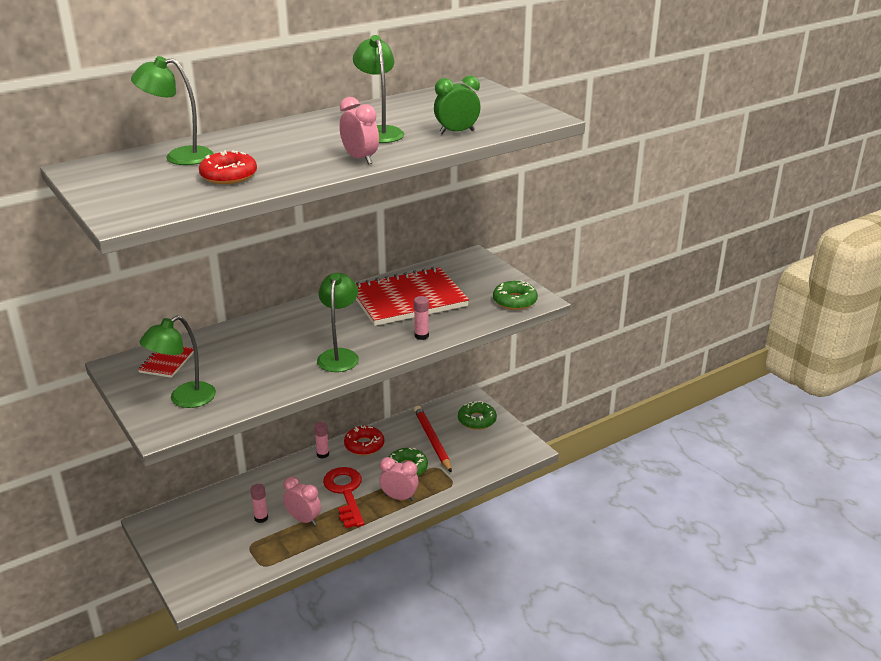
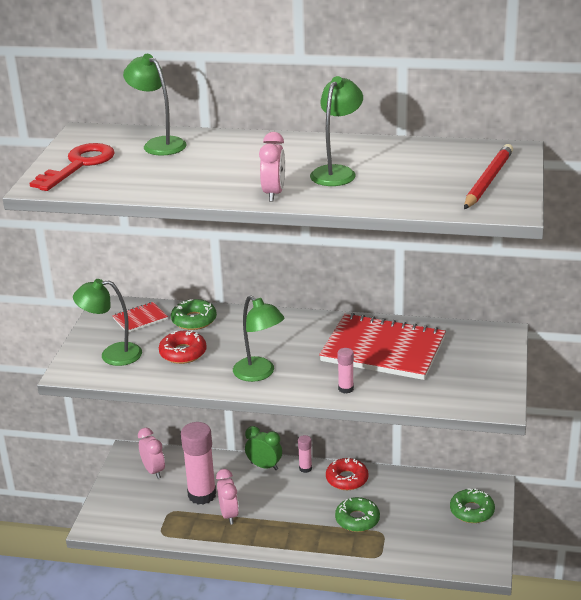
camera: 45 degrees right, 0 degrees up
red donut [199,150,257,184] -> red donut moved to [159,331,207,364]
pink glue stick [250,484,268,523] -> pink glue stick [181,422,216,505], size x2.13
green lamp [317,273,359,372] -> green lamp turned 90 degrees clockwise [233,295,285,382]
red key [323,467,364,528] -> red key moved to [30,143,115,191]
pink clock [379,457,419,501] -> pink clock moved to [138,428,165,479]
red pencil [414,406,452,473] -> red pencil moved to [464,144,513,209]
green clock [434,76,481,134] -> green clock moved to [245,426,282,470]
green donut [493,281,538,310] -> green donut moved to [171,299,217,330]

